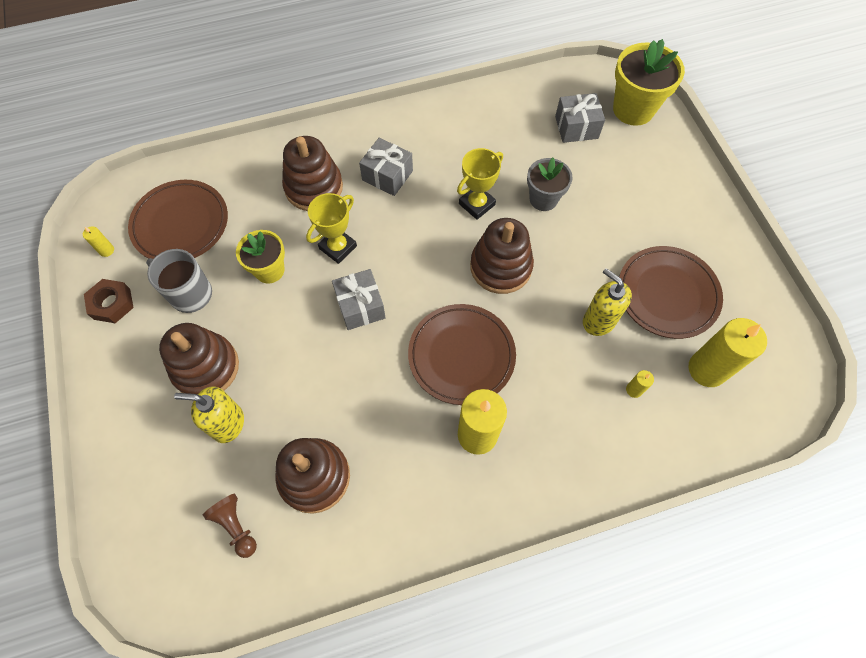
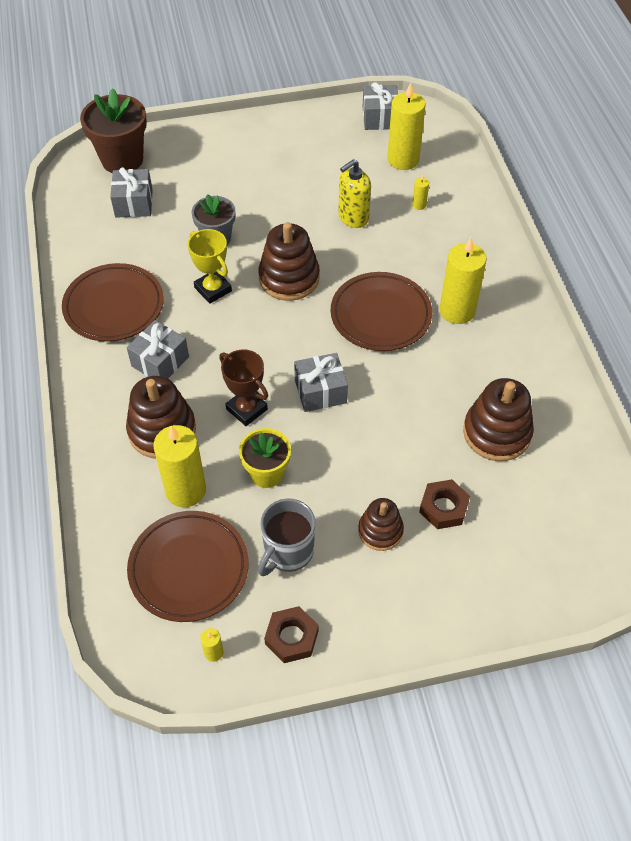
camera: 85 degrees left, 10 degrees down
brown stacking toy [159,323,239,395] -> brown stacking toy [358,498,404,551], size x0.62
yellow soap dispenser [174,386,244,443] -> brown nut [419,479,470,529]
brown pawn [203,494,257,558] -> none
yellow trophy [306,193,357,264] -> brown trophy [219,349,268,426]
yellow flower pot [613,39,685,126] -> brown flower pot [80,88,147,173]
brown plate [619,246,723,339] -> brown plate moved to [62,263,164,342]
none -> yellow candle [153,425,206,507]
none -> grey gift [363,82,398,130]

